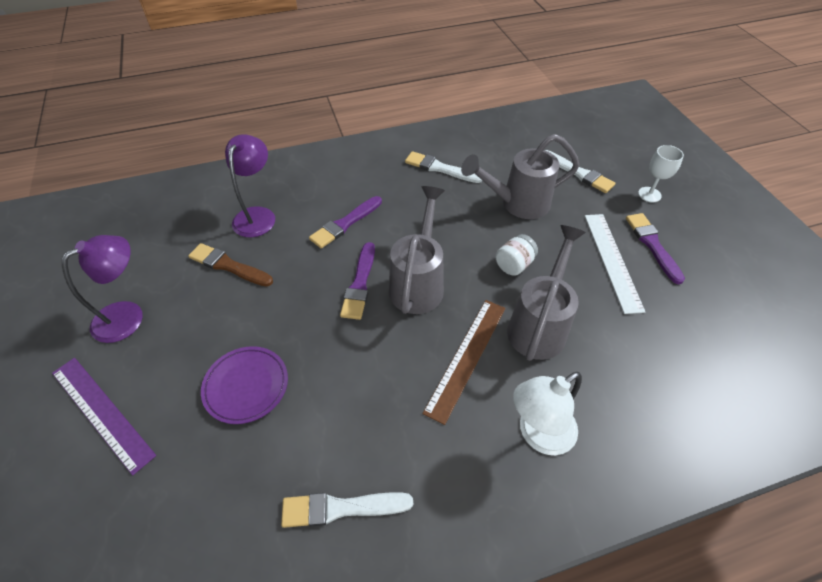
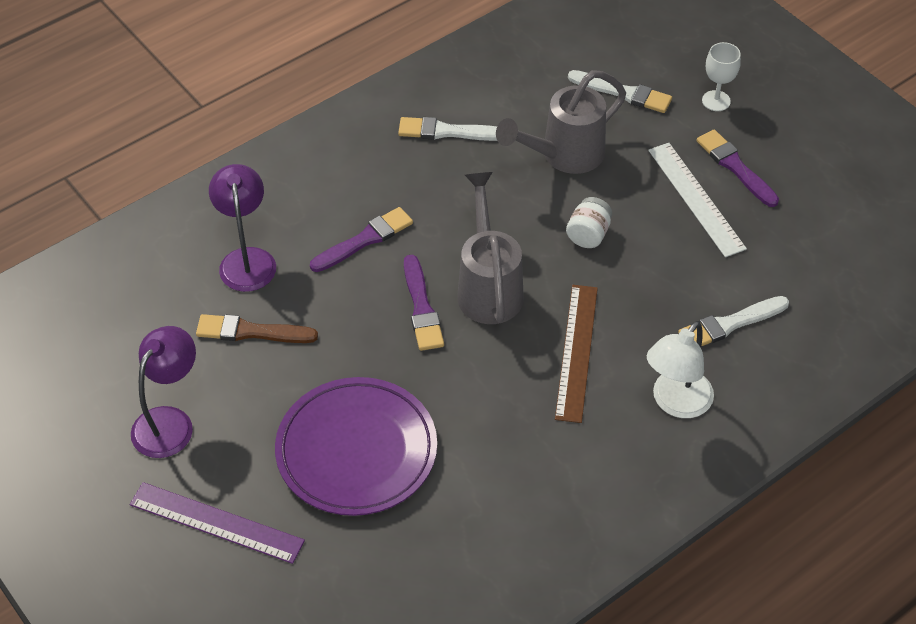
camera: 20 degrees left, 0 degrees up
purple plate [201,346,288,424] -> purple plate [275,377,437,516], size x1.68
white brush [281,492,413,528] -> white brush moved to [678,296,789,346]
purple brush [309,196,382,248] -> purple brush turned 150 degrees counterclockwise [310,207,413,272]
grey watering can [507,225,586,361] -> none

